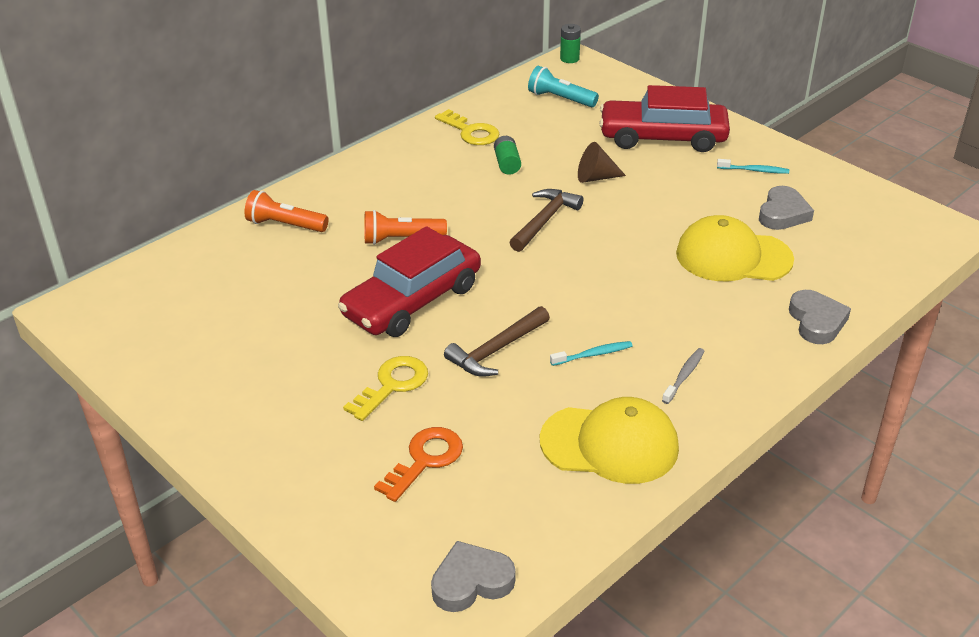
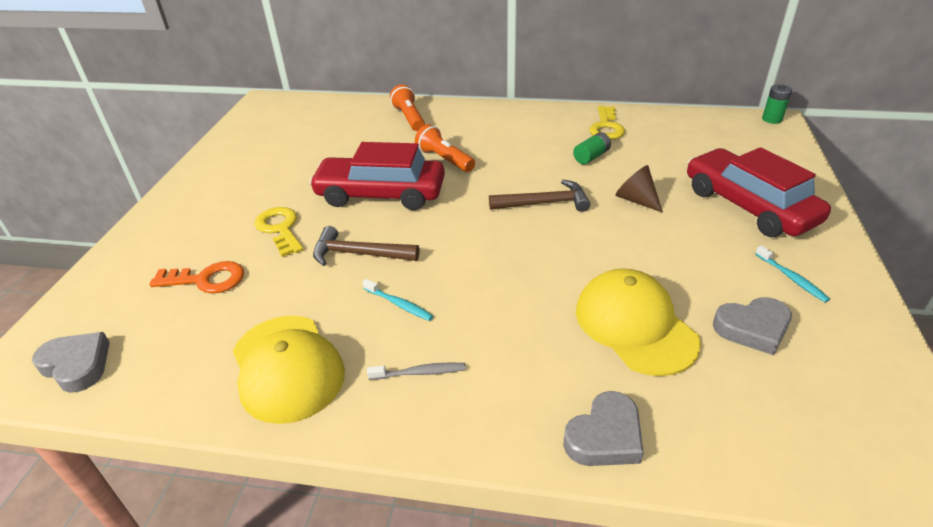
camera: 55 degrees right, 0 degrees up
yellow key [343,356,428,421] -> yellow key turned 120 degrees counterclockwise [255,207,303,257]
turquoise flashlight [528,66,599,107] -> none

